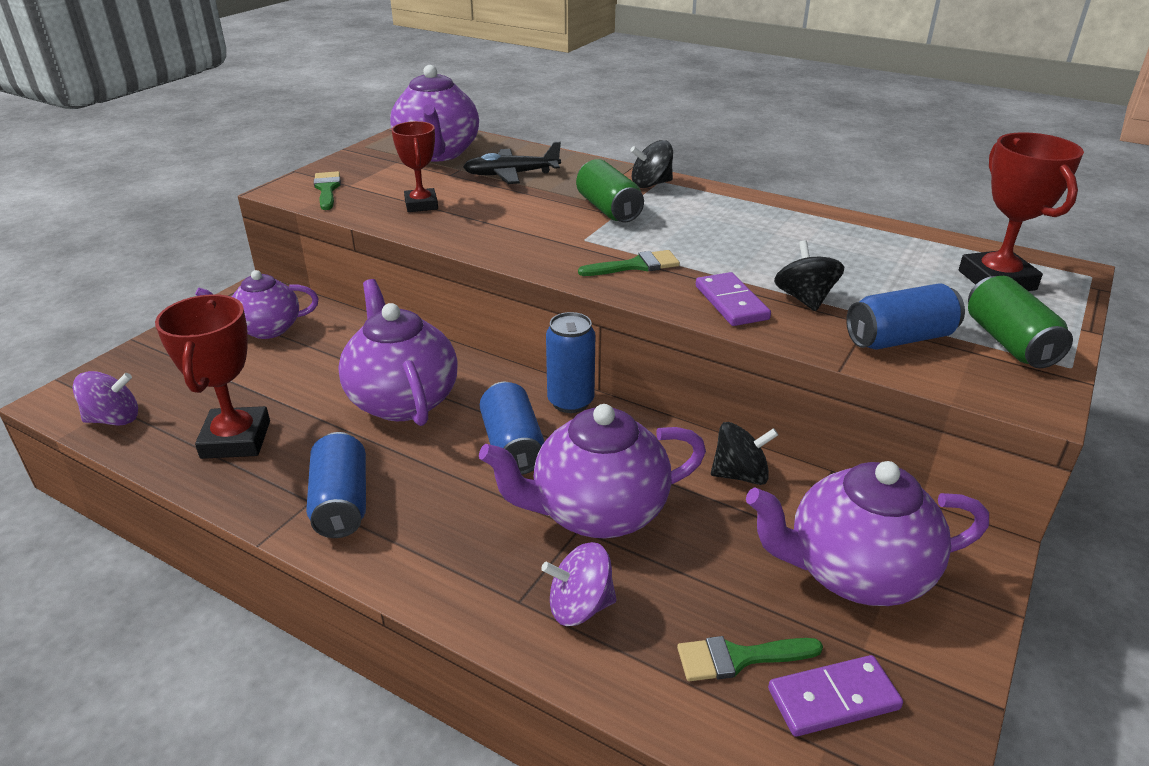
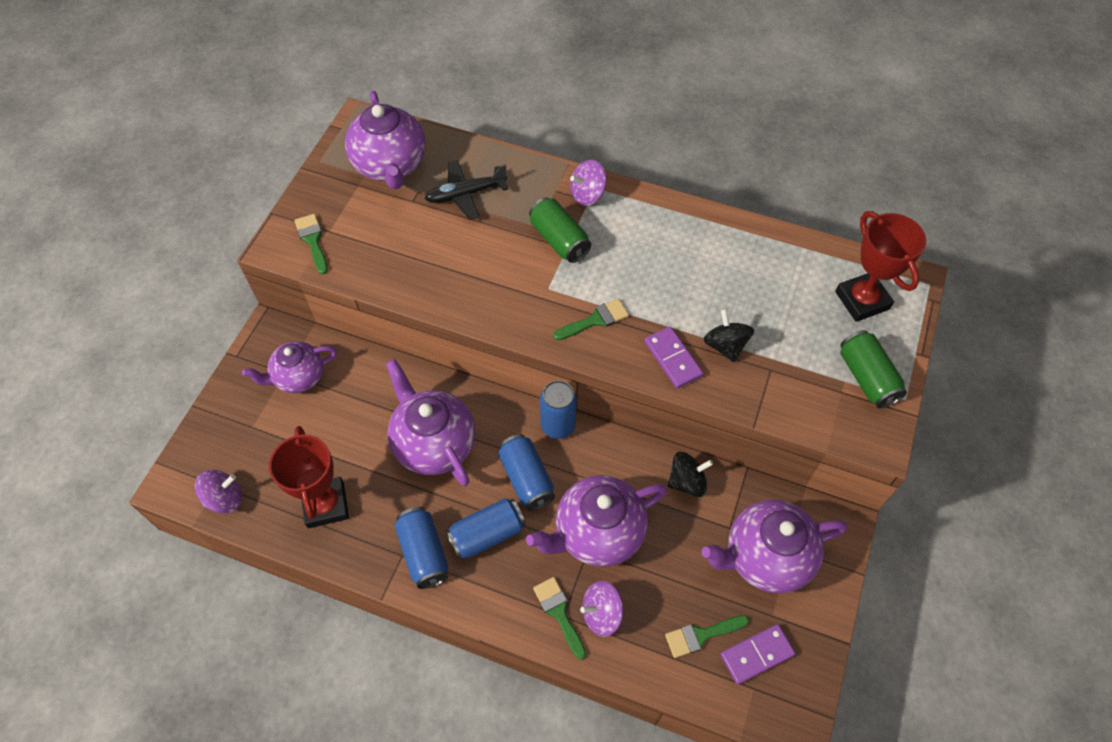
camera: 10 degrees left, 25 degrees up
red trophy [392,121,438,212] -> none
black spinning top [630,140,673,188] -> purple spinning top [570,159,607,206]
blue can [846,283,965,350] -> blue can moved to [446,498,526,559]
none -> green brush [533,577,586,660]

